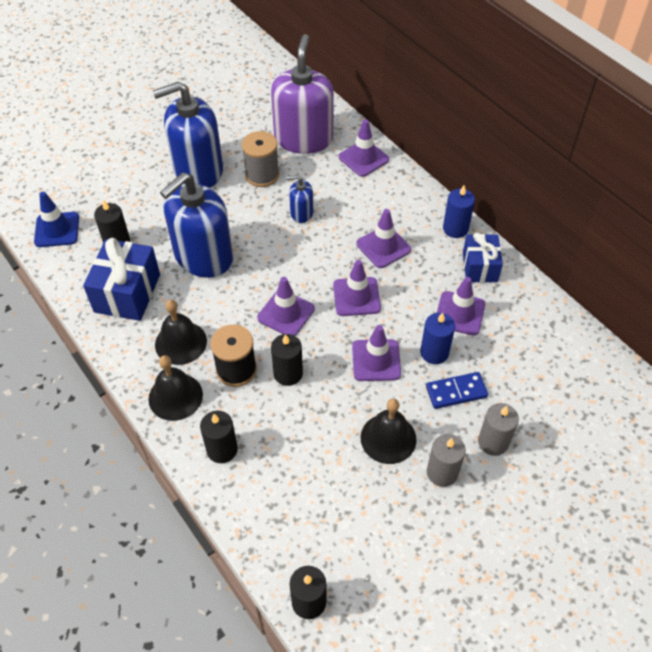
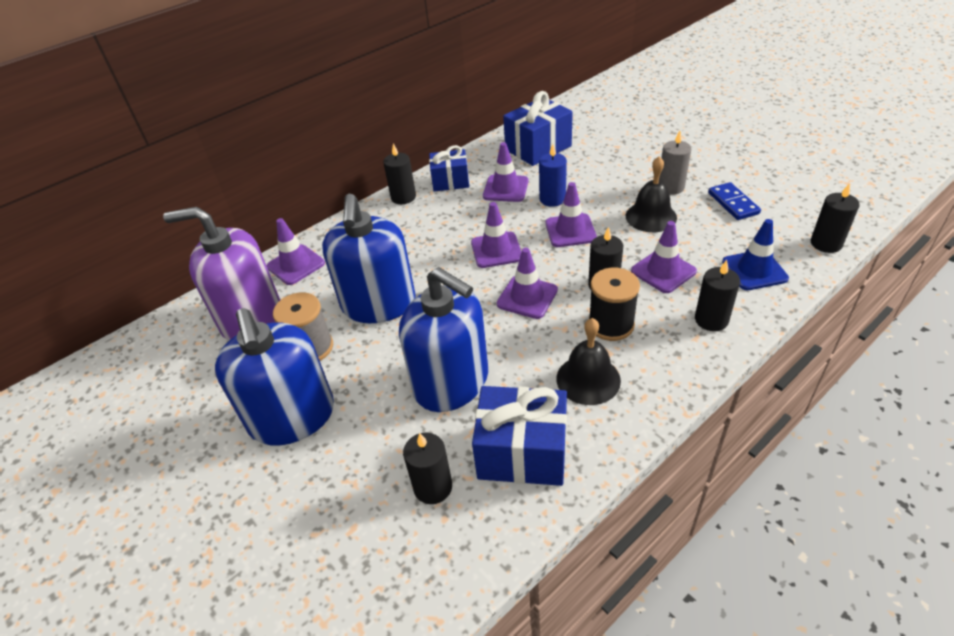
camera: 90 degrees left, 10 degrees down
blue traffic cone [34,192,79,247] -> blue traffic cone moved to [722,219,789,290]
black bell [148,355,203,421] -> none
blue soap dispenser [286,175,313,223] -> blue soap dispenser [322,194,416,323], size x2.19
purple traffic cone [356,209,411,268] -> purple traffic cone moved to [631,221,697,293]
blue domino [426,372,488,409] -> blue domino moved to [708,182,761,220]
blue candle [443,185,475,238] -> black candle [383,143,416,204]
grey candle [478,403,519,456] -> none
none -> blue gift [503,91,573,166]

